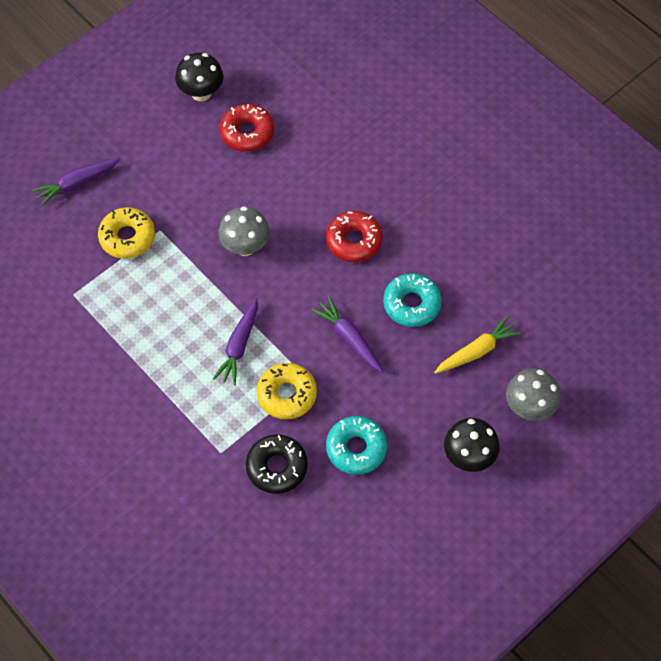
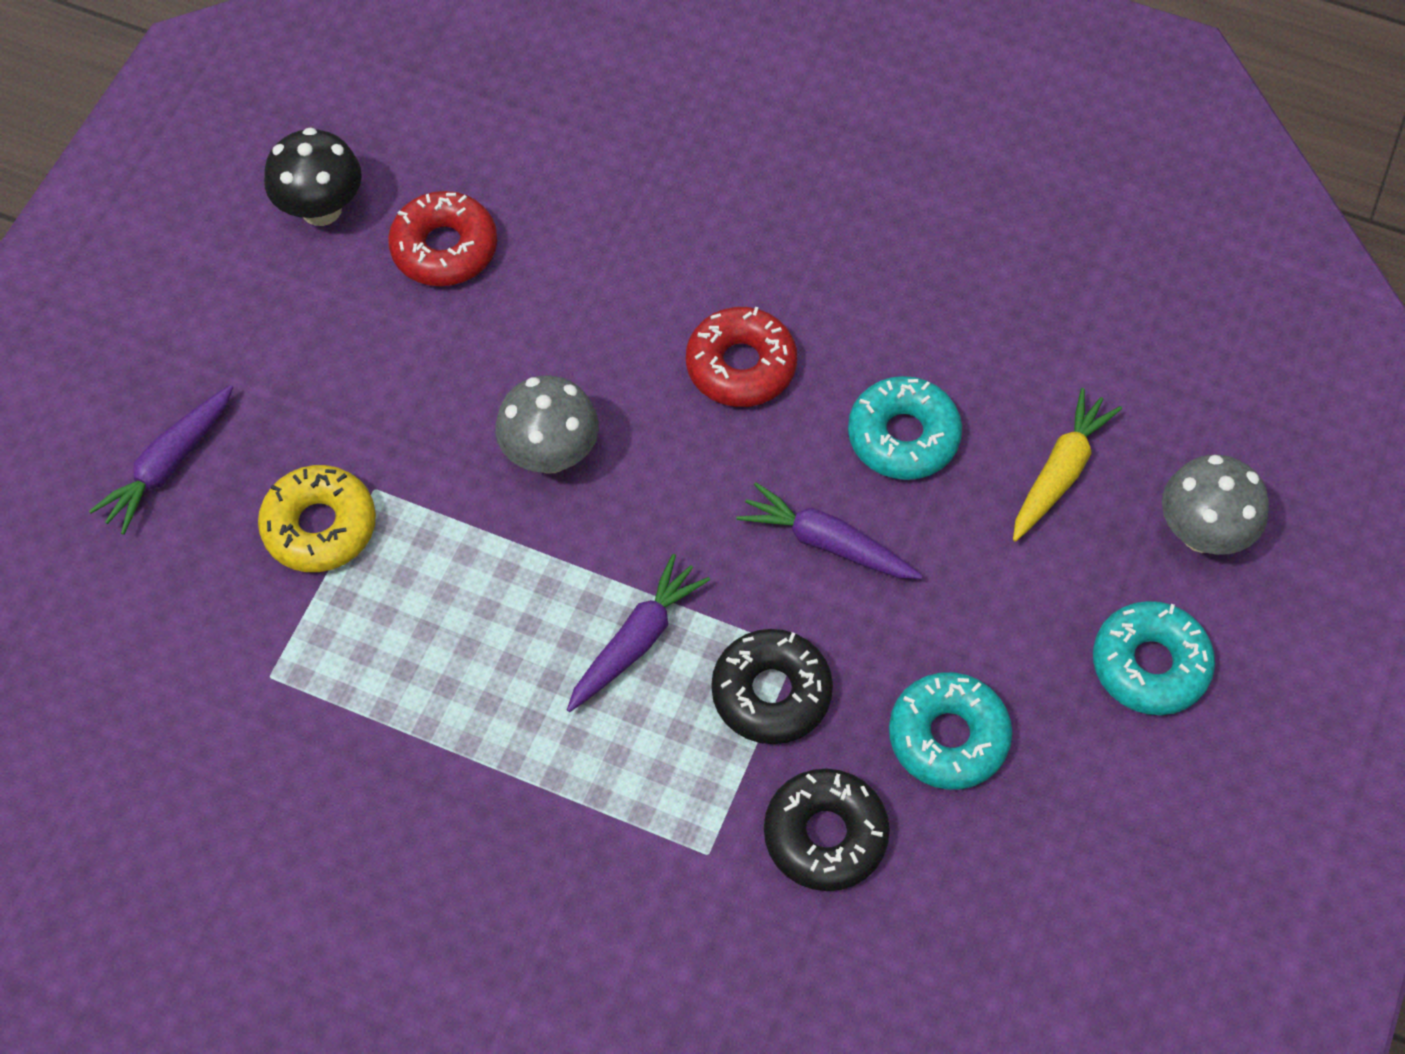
camera: 25 degrees left, 0 degrees up
purple carrot [213,298,258,385] -> purple carrot turned 135 degrees counterclockwise [567,554,710,712]
yellow donut [257,363,317,419] -> black donut [711,629,833,744]
black mushroom [444,418,500,472] -> turquoise donut [1093,601,1215,715]

